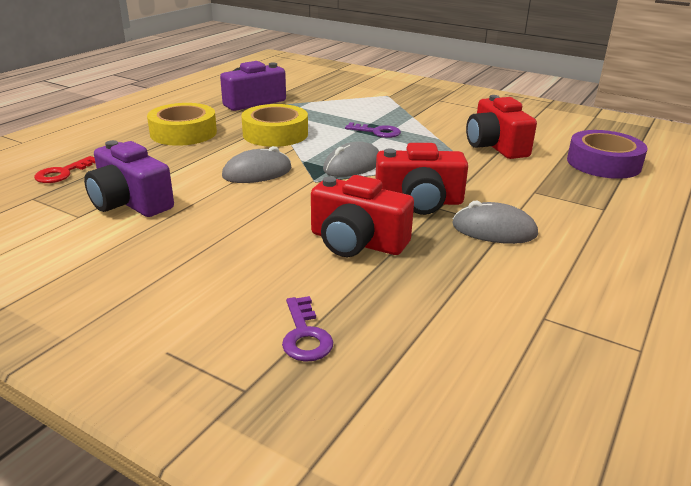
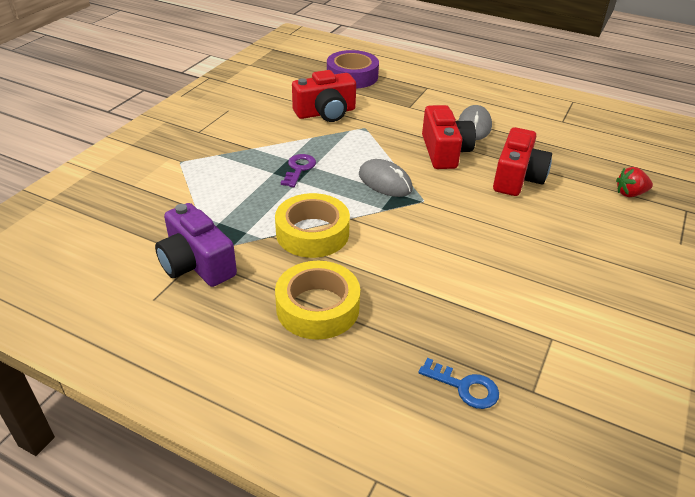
camera: 95 degrees left, 10 degrees up
red key [34,156,96,183] -> blue key [418,358,499,409]
purple camera [84,140,174,217] -> none
grey mouse [222,146,291,183] -> none
purple key [282,296,333,362] -> red strawberry [616,167,653,197]

